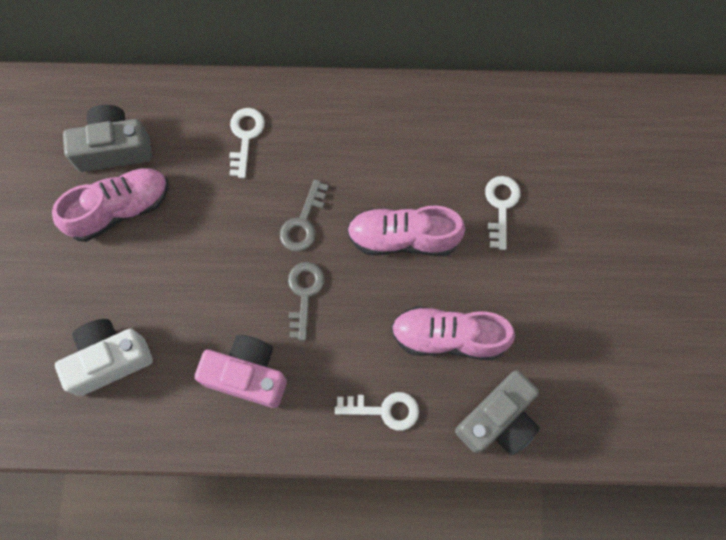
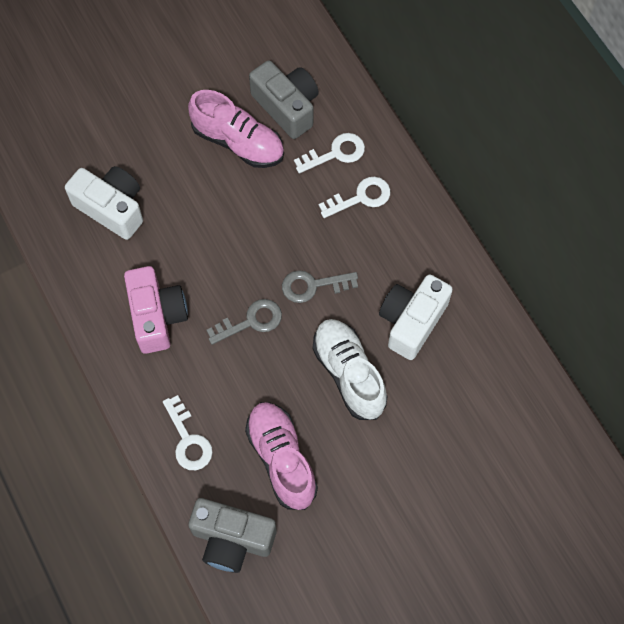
camera: 60 degrees right, 5 degrees down
pink shoe [347,205,465,256] -> white shoe [313,319,388,420]
white key [485,176,520,250] -> white key moved to [294,133,365,173]
none -> white camera [379,274,453,360]

